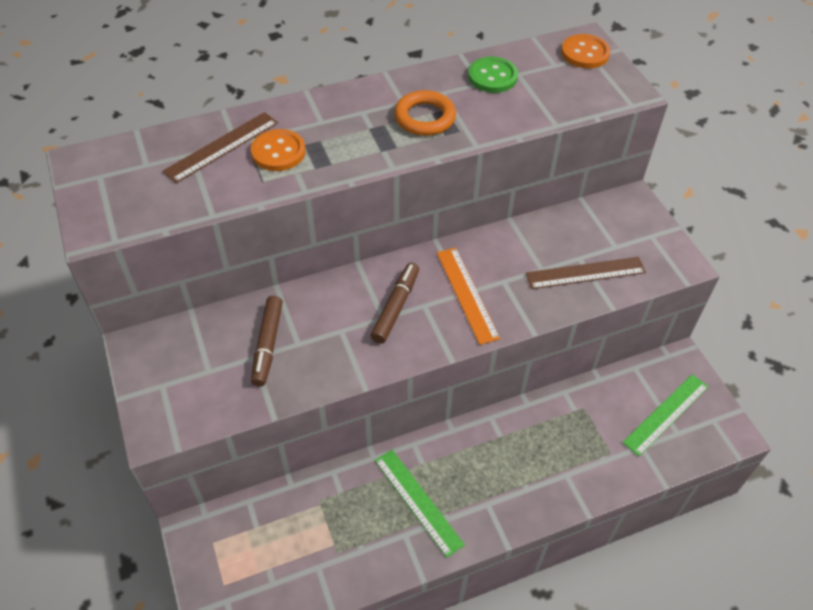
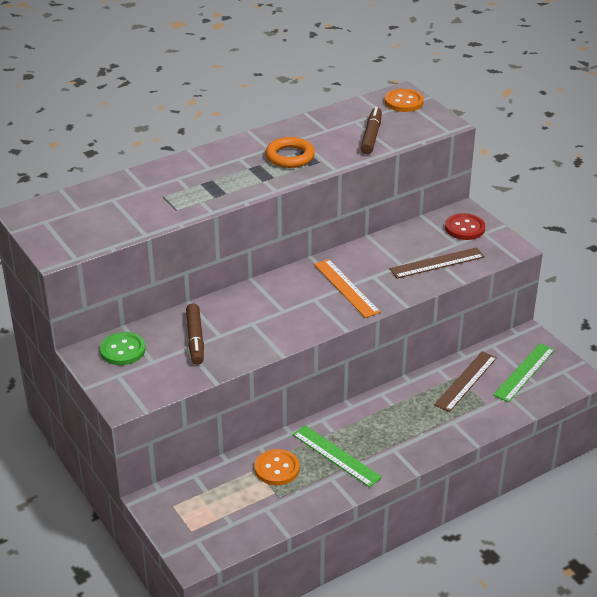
camera: 10 degrees left, 15 degrees down
brown ruler [162,112,278,183] -> brown ruler moved to [434,351,497,412]
orange button [251,129,305,171] -> orange button moved to [255,449,300,485]
brown marker [370,263,419,344] -> brown marker moved to [361,107,382,154]
green button [468,57,518,93] -> green button moved to [100,332,145,365]
none -> red button [445,213,485,240]

